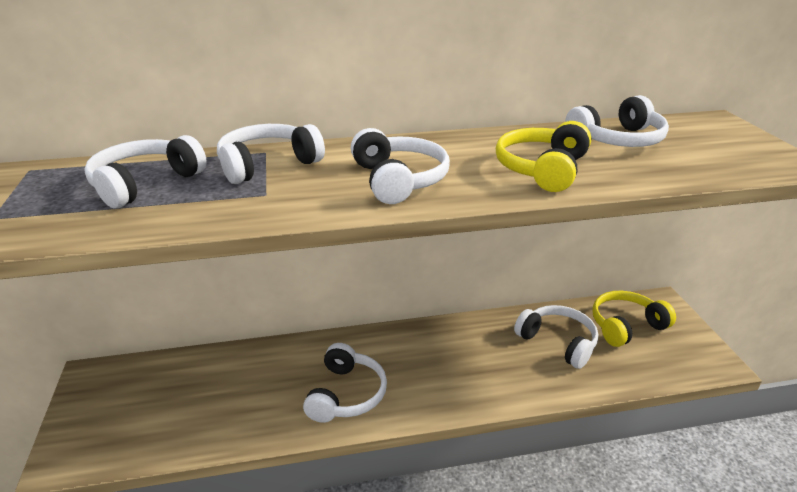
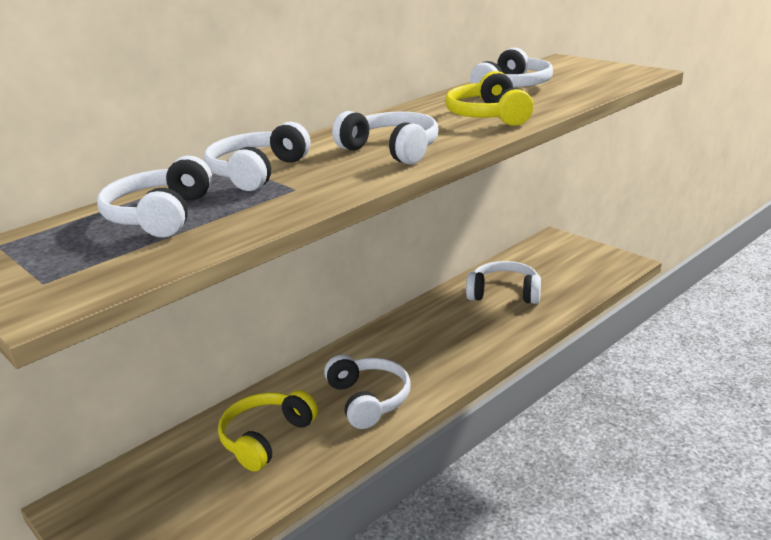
camera: 30 degrees left, 5 degrees down
yellow headphones [592,291,676,347] -> yellow headphones moved to [218,390,318,472]

